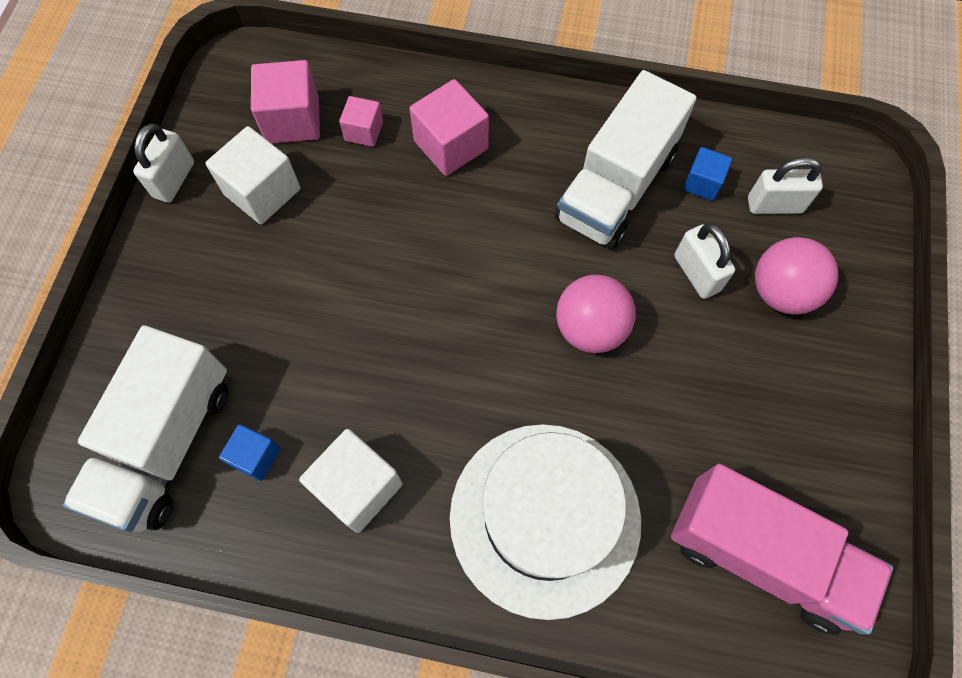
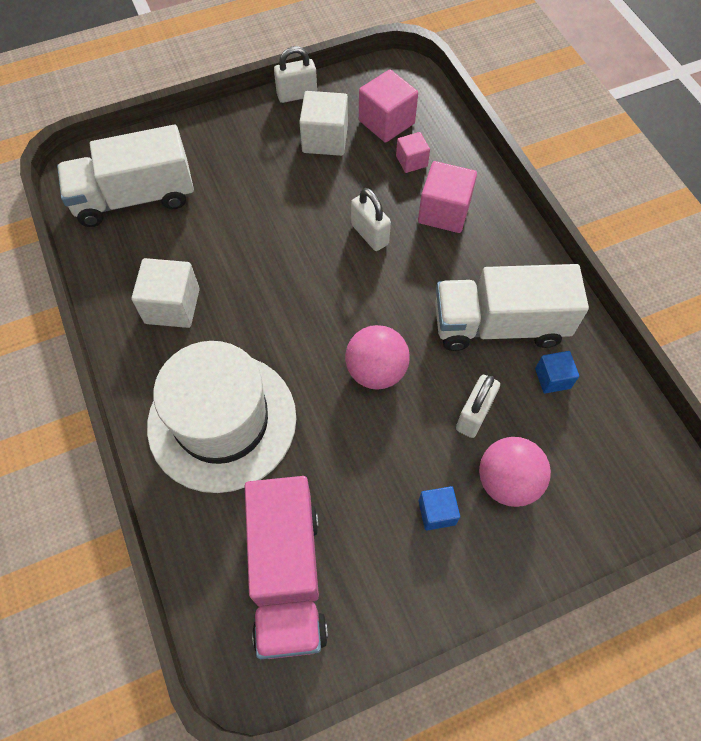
camera: 55 degrees right, 5 degrees down
blue cube [219,424,280,481] -> blue cube moved to [419,486,460,530]
white padlock [748,157,823,214] -> white padlock moved to [351,188,391,251]

